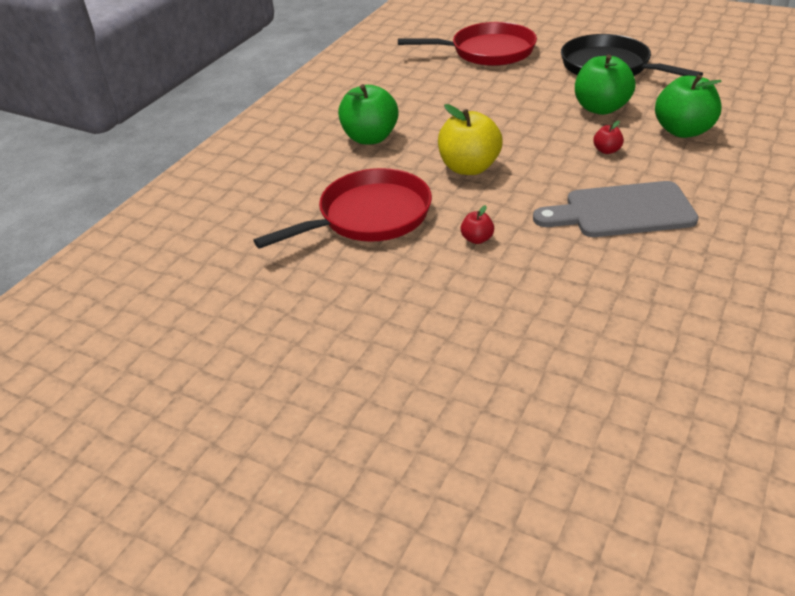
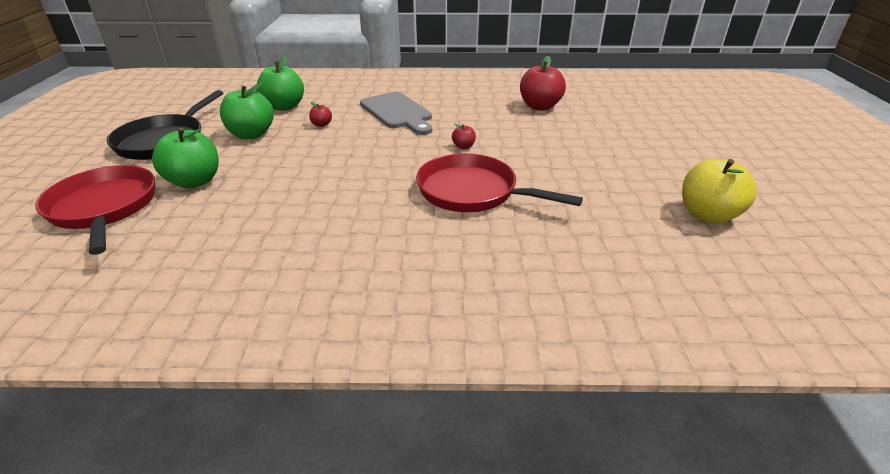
camera: 120 degrees left, 5 degrees down
green apple [338,84,398,145] -> green apple moved to [152,128,219,188]
yellow apple [438,104,503,175] -> yellow apple moved to [682,159,757,224]
none -> red apple [520,56,566,111]

